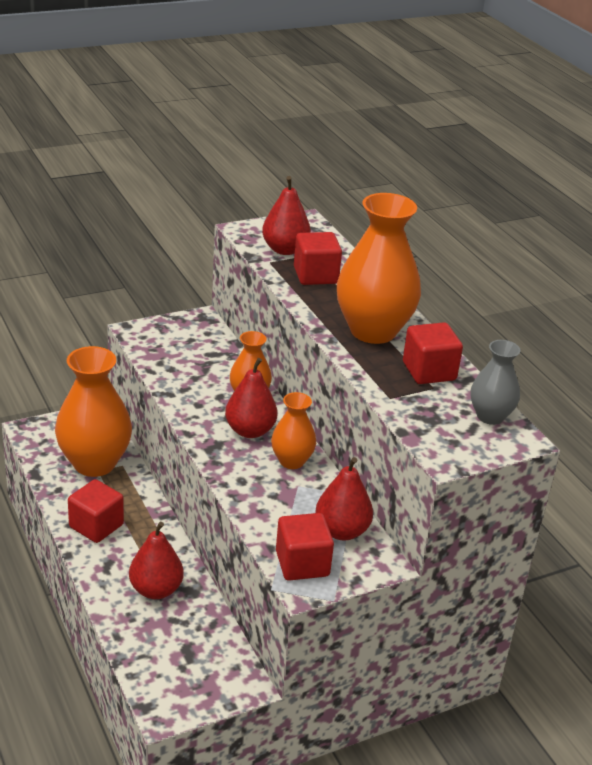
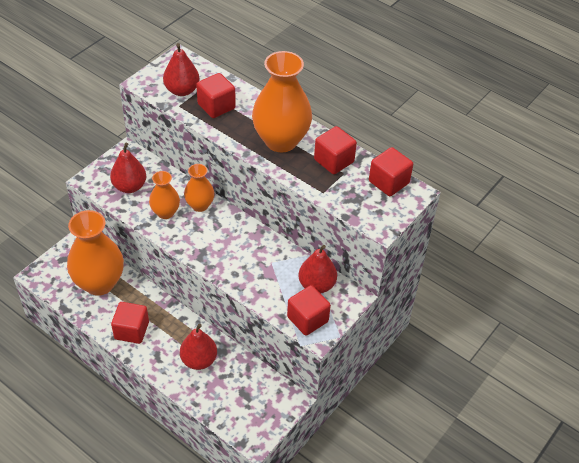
camera: 25 degrees left, 15 degrees up
red pear [225,358,278,438] -> red pear moved to [110,142,146,193]
orange vase [271,392,316,469] -> orange vase moved to [149,171,180,219]
grey vase [471,340,521,425] -> red cube [369,147,413,196]

